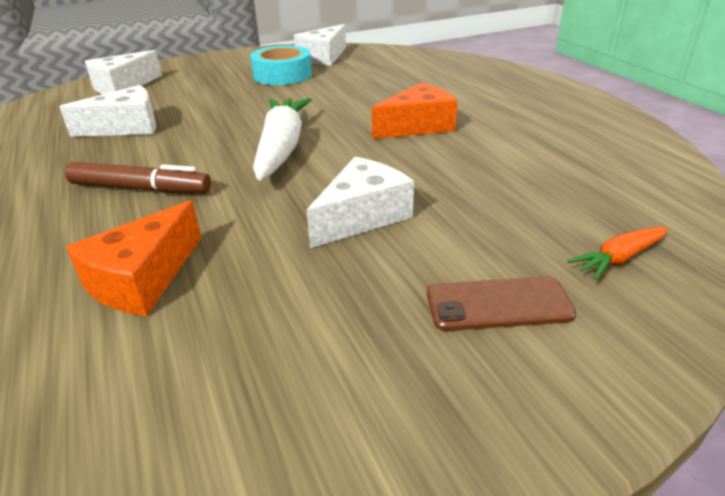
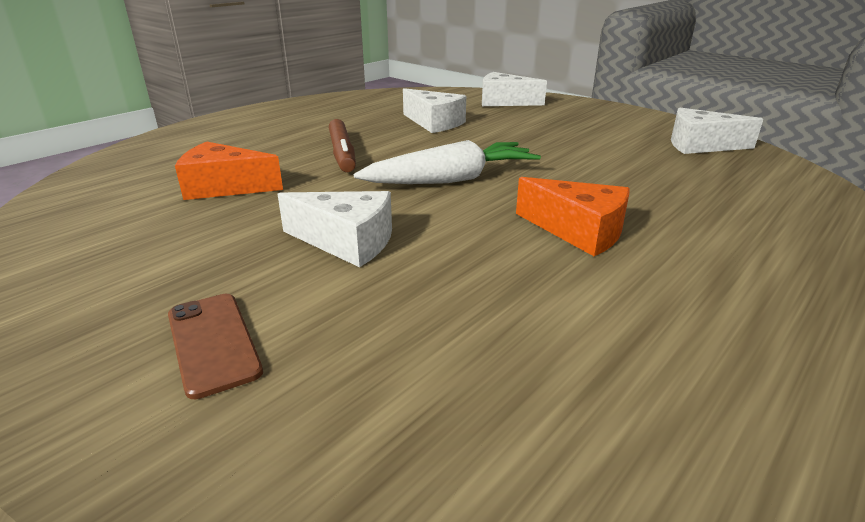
camera: 65 degrees right, 5 degrees down
turquoise tape [250,45,312,85] -> none
orange carrot [567,227,668,280] -> none

